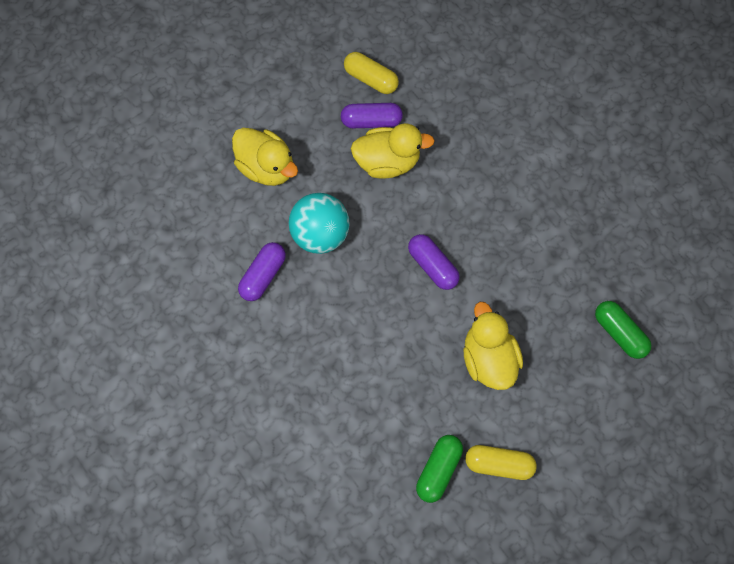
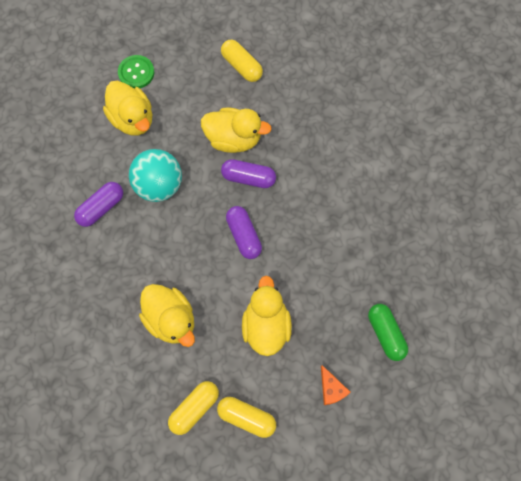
camera: 15 degrees right, 0 degrees up
purple capsule [341,103,403,128] -> purple capsule moved to [221,159,276,188]
green capsule [416,435,463,503] -> yellow capsule [168,381,219,435]
none -> green button [118,55,154,89]
none -> yellow duck [139,284,195,347]
none -> orange cheese [321,365,350,405]

